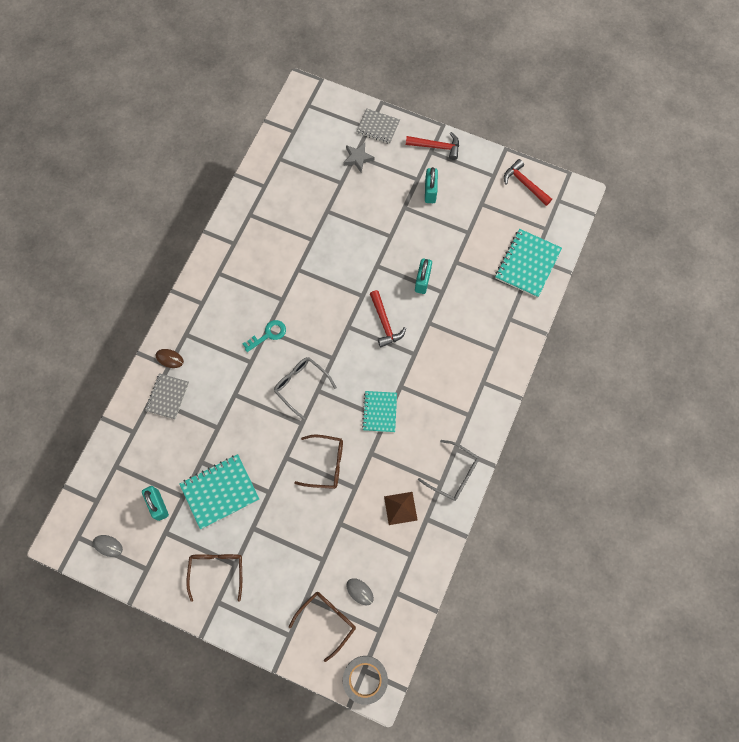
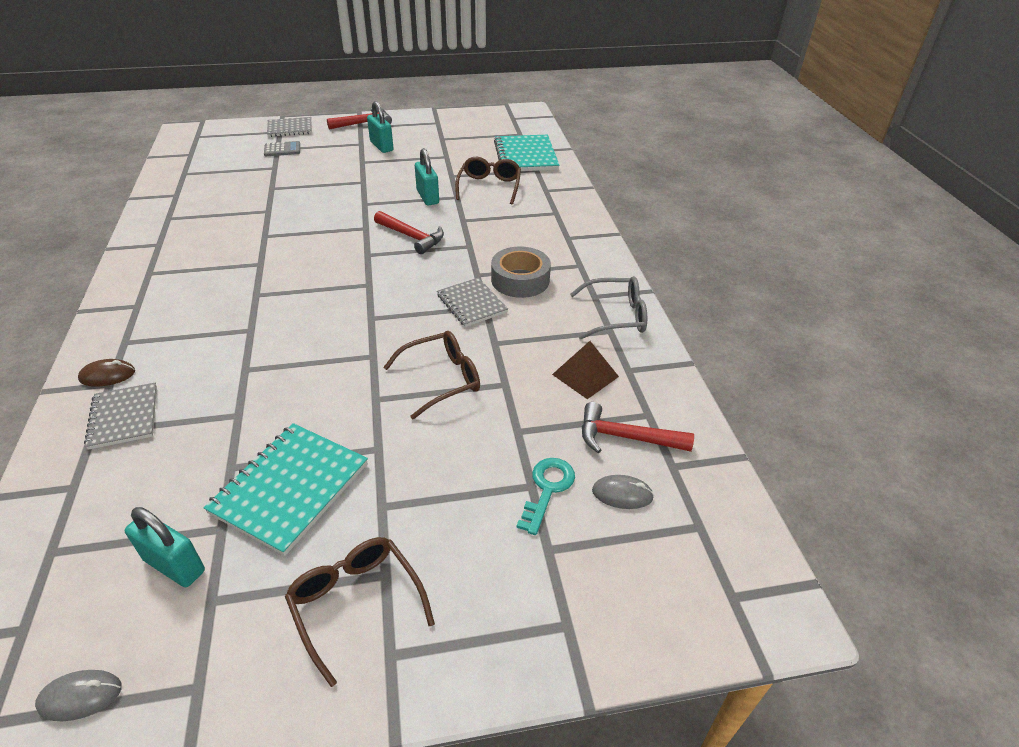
camera: 35 degrees left, 30 degrees down
turquoise key [243,320,286,352] -> turquoise key moved to [517,458,575,535]
grey glasses [274,357,337,420] -> none
brown glasses [289,592,356,662] -> brown glasses moved to [455,157,521,205]
grey star [343,143,375,172] -> grey calculator [264,141,300,156]
grey tape [343,656,388,705] -> grey tape moved to [491,247,551,298]
turquoise notebook [362,391,397,432] -> grey notebook [437,277,508,327]
red hammer [504,159,552,206] -> red hammer moved to [582,402,694,453]

